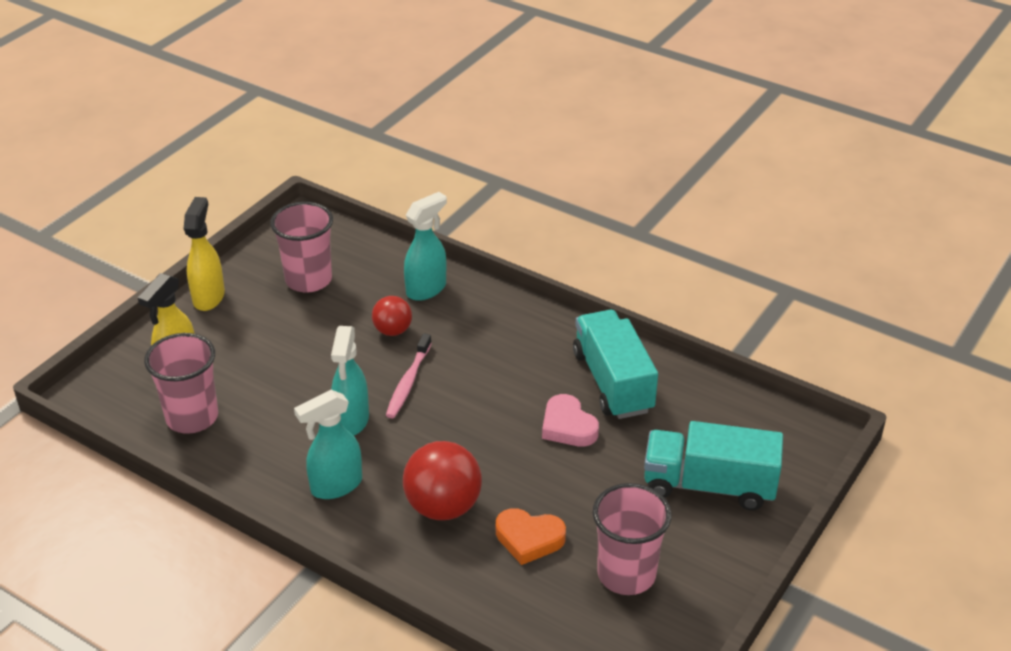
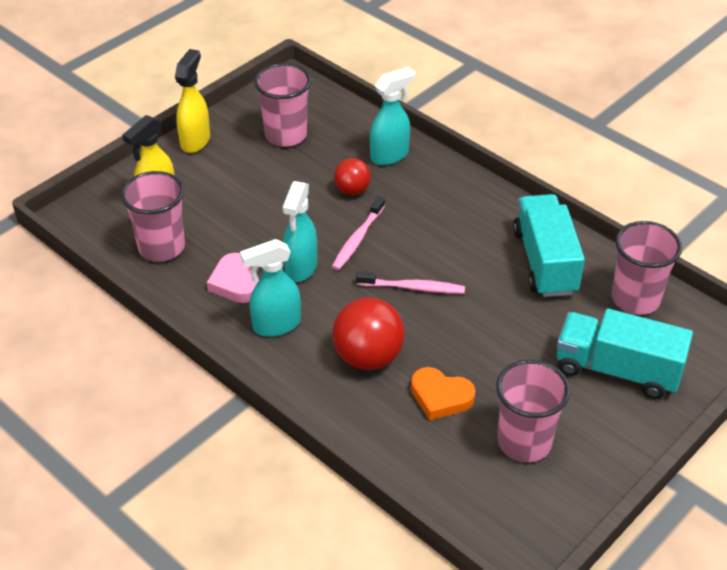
camera: 10 degrees right, 5 degrees up
pink heart [542,394,599,447] -> pink heart moved to [207,253,259,303]
none -> pink toothbrush [356,271,465,294]
none -> pink cup [612,221,682,315]

